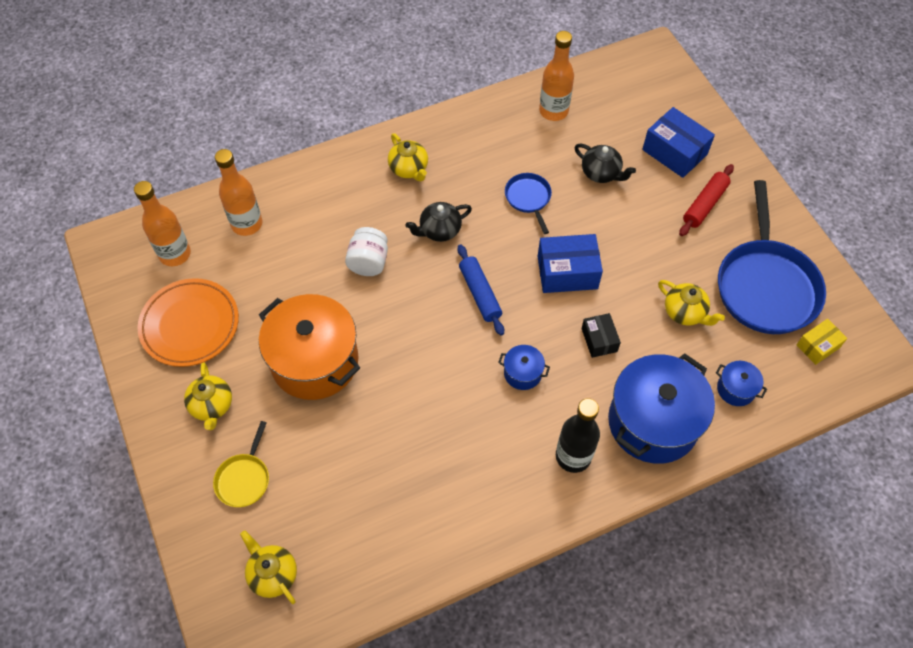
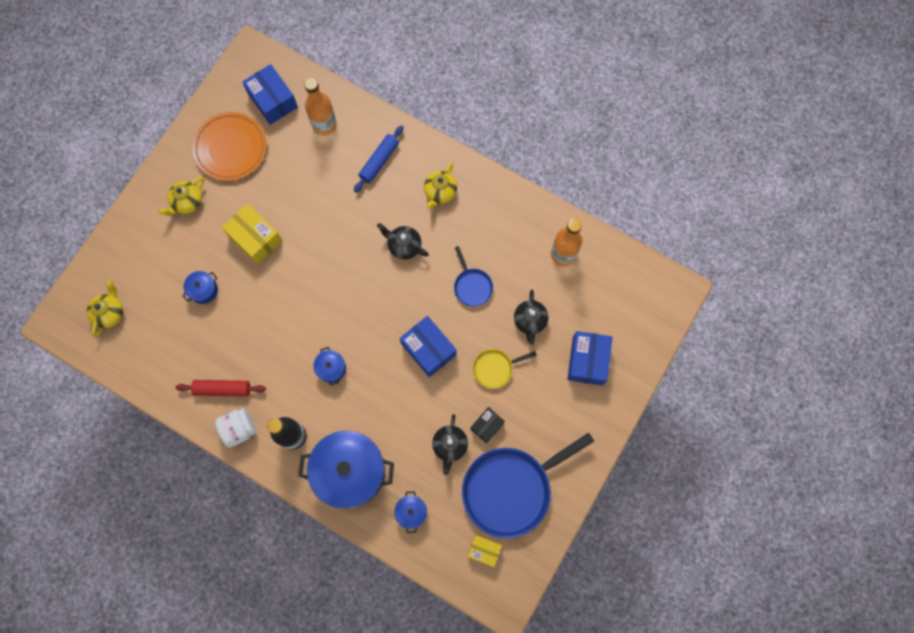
camera: 55 degrees right, 15 degrees up
orange bottle [134,181,191,266] -> blue box [242,64,298,125]
yellow pan [213,421,269,507] -> yellow pan moved to [473,349,537,389]
orange pot [259,294,360,400] -> yellow box [222,204,283,264]
white jar [345,227,388,276] -> white jar moved to [215,408,256,448]
blue rolling pin [458,244,504,336] -> blue rolling pin moved to [354,125,404,193]
blue pan [505,173,552,234] -> blue pan turned 120 degrees clockwise [454,246,493,306]
black box [581,313,621,358] -> black box moved to [470,407,505,443]
yellow teapot [658,280,725,326] -> black teapot [432,414,468,475]
red rolling pin [679,164,734,236] -> red rolling pin moved to [176,380,266,397]
none -> blue pot [182,271,218,304]

